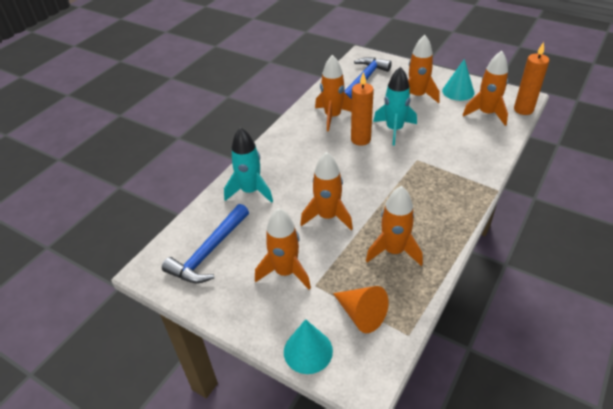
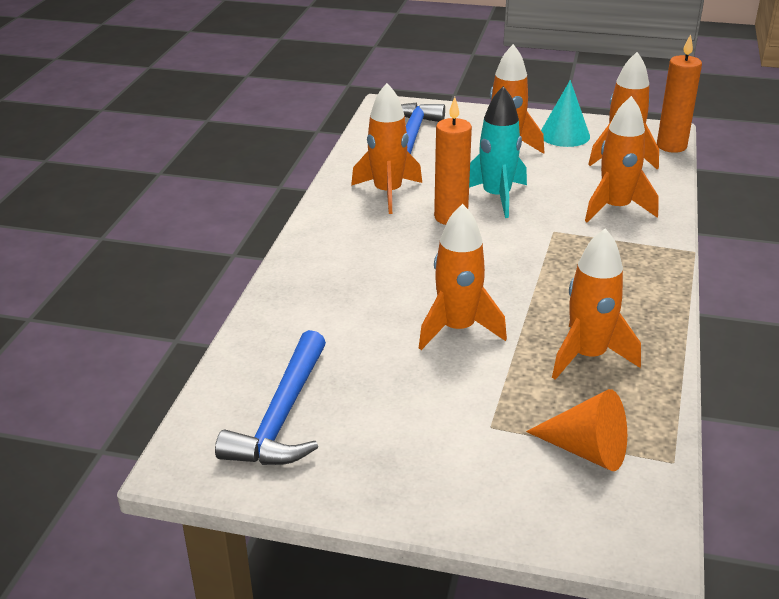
camera: 20 degrees left, 10 degrees down
turquoise rocket [224,127,273,203] -> none
orange rocket [255,208,311,289] -> orange rocket moved to [585,96,659,223]
turquoise cone [284,319,333,374] -> none

